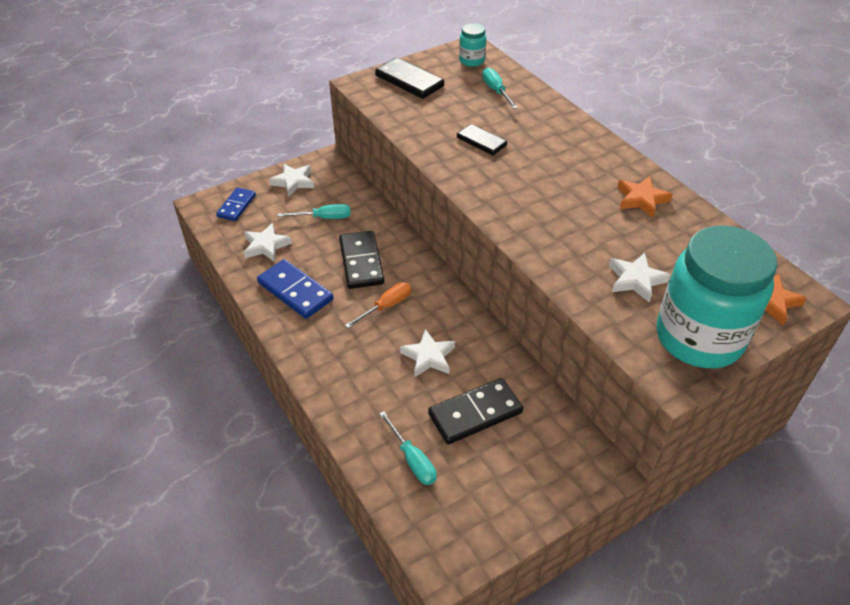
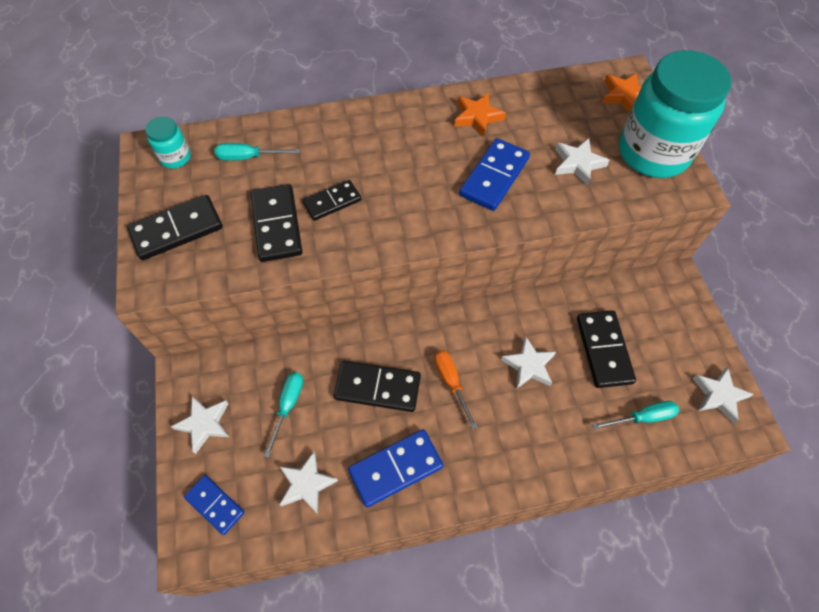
camera: 70 degrees left, 15 degrees up
none -> black domino [251,184,302,262]
none -> blue domino [459,138,530,211]
none -> white star [693,367,754,424]

